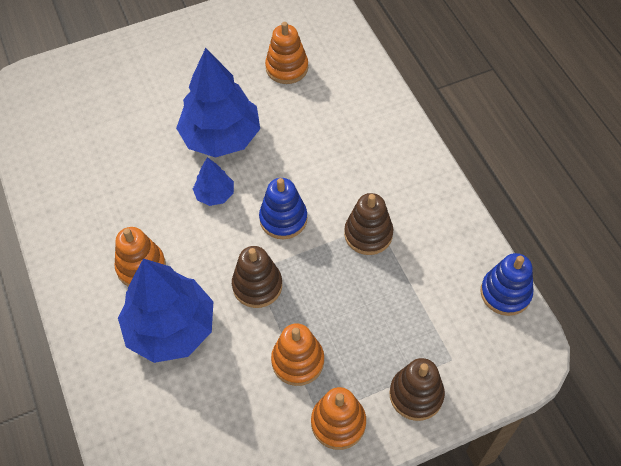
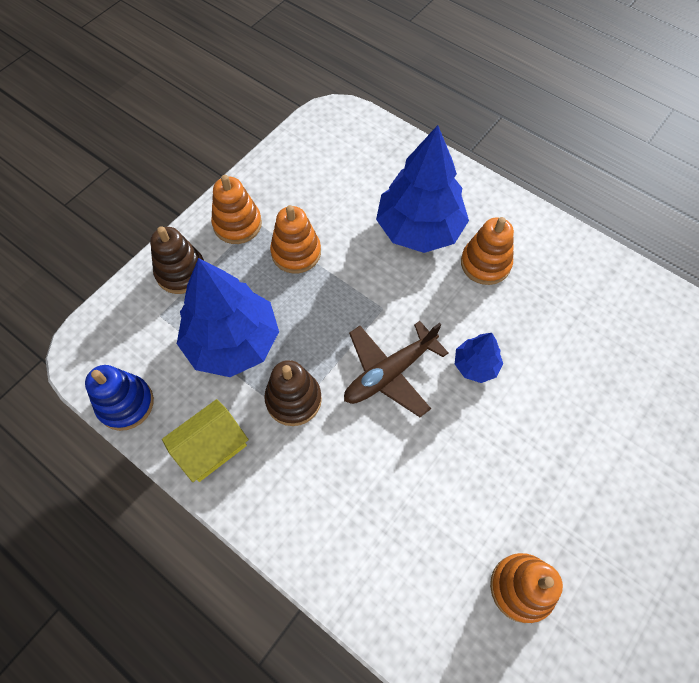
camera: 150 degrees right, 5 degrees up
blue tree [176,48,260,158] -> blue tree moved to [177,258,279,377]
brown stacking toy [232,246,282,308] -> none
blue stacking toy [259,178,307,239] -> brown plane [344,321,449,417]
none -> yellow house [162,399,249,482]

